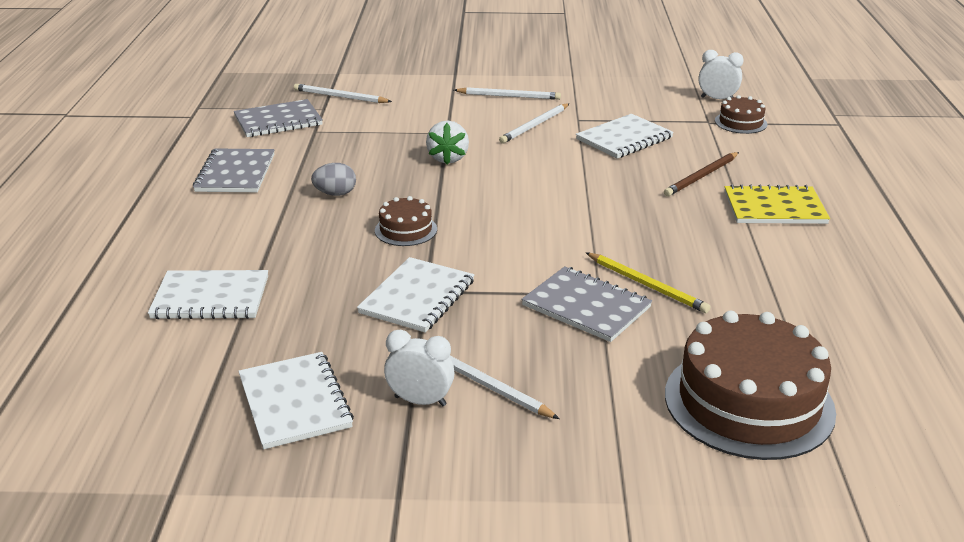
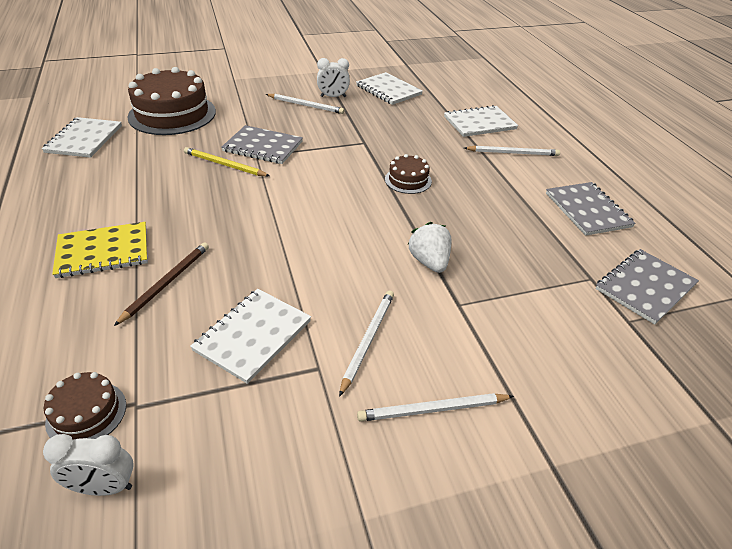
camera: 160 degrees right, 10 degrees up
white pencil [294,84,392,103] -> white pencil moved to [464,145,560,156]
grey egg [311,163,356,196] -> none
white notebook [357,257,474,333] -> white notebook moved to [42,117,122,158]

